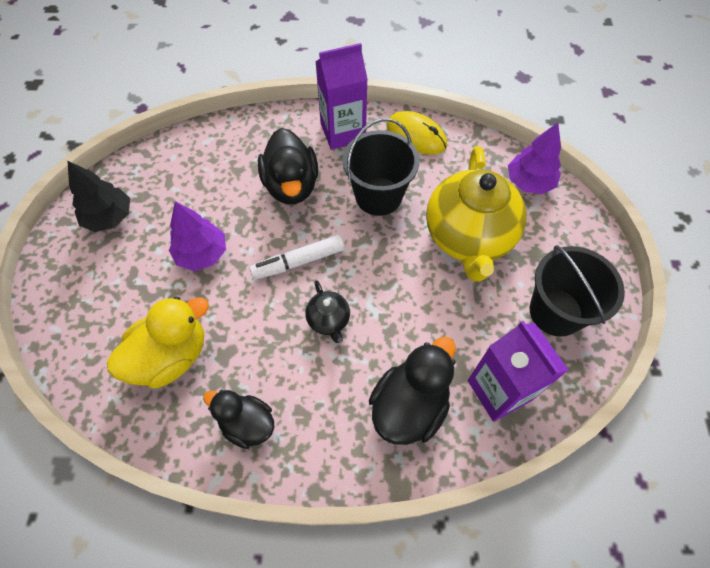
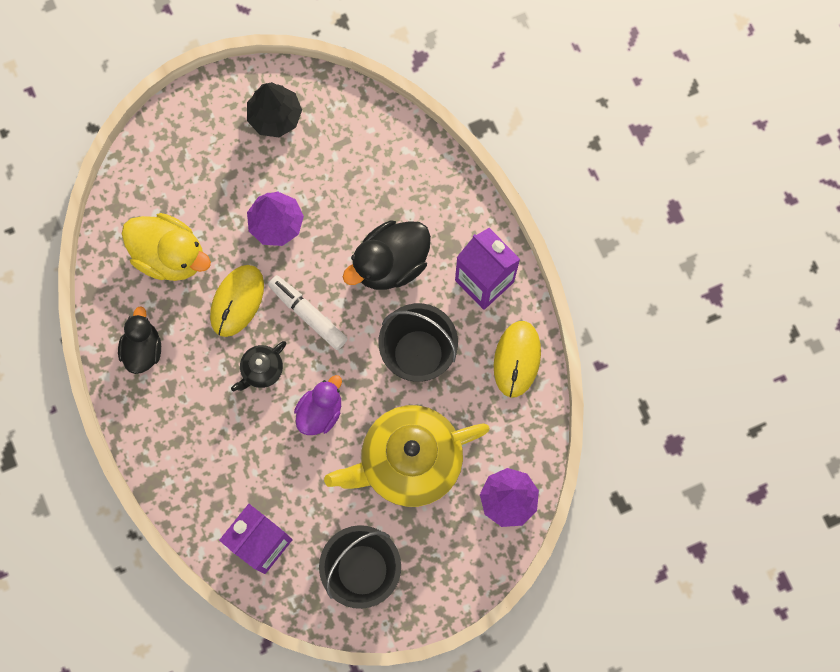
camera: 65 degrees right, 15 degrees up
black duck [369,337,456,445] -> none
none -> yellow mouse [210,265,264,337]
none -> purple duck [294,375,342,435]

